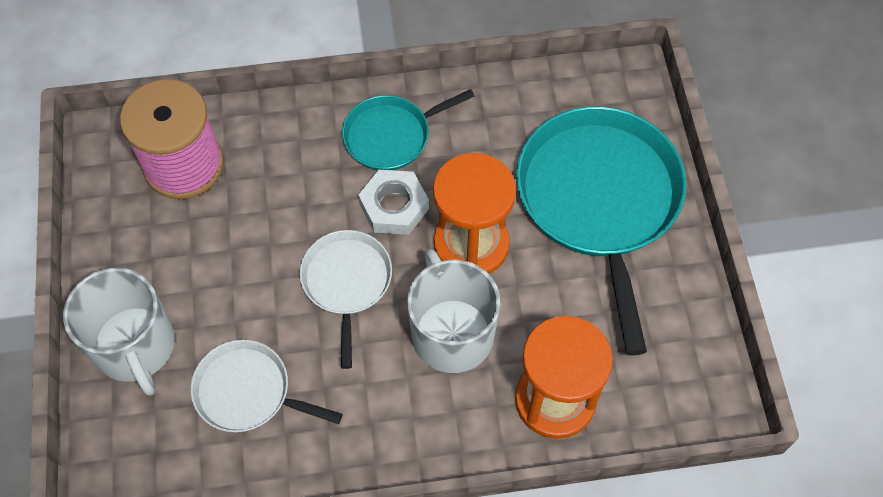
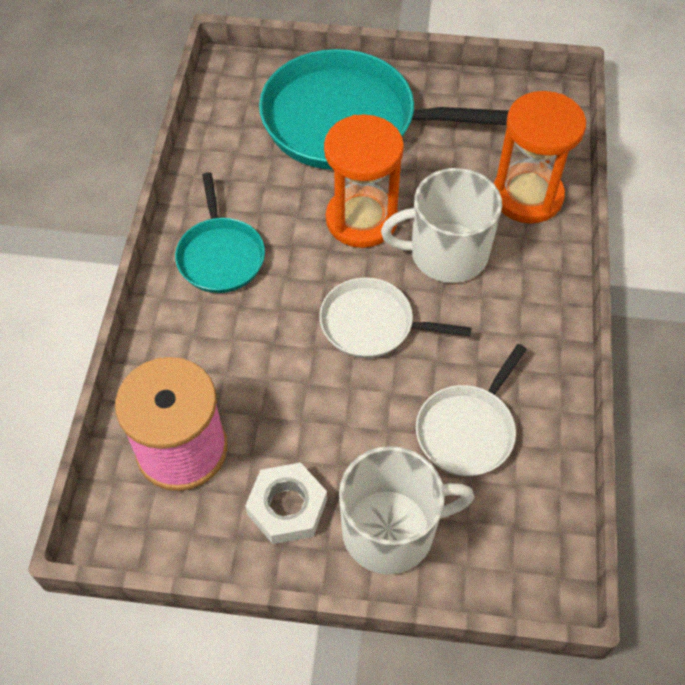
camera: 75 degrees left, 5 degrees down
white nut [358,170,429,235] -> white nut moved to [245,463,327,544]

